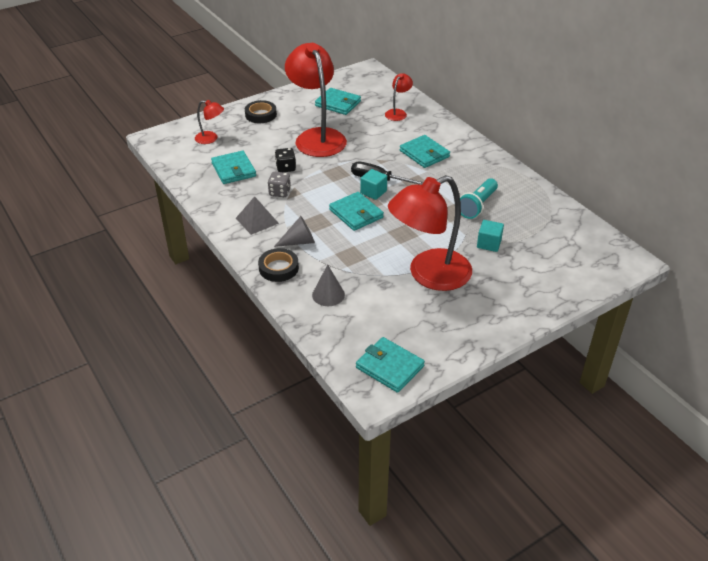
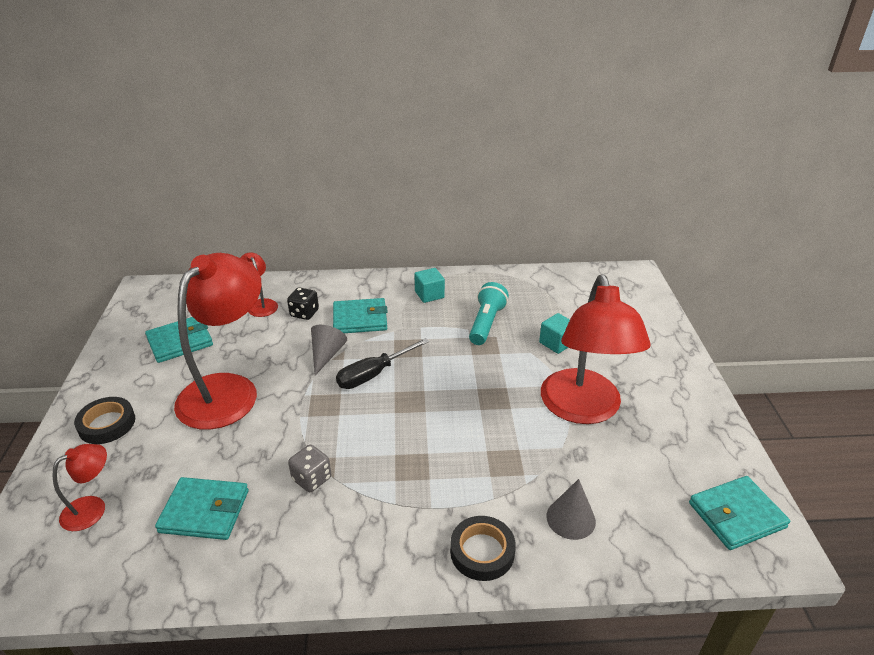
camera: 60 degrees left, 5 degrees down
grey pyramid [236,196,279,235] -> none
grey cone [274,216,315,247] -> grey cone moved to [311,325,347,375]
black dice [275,148,296,172] -> black dice moved to [287,287,319,320]
red lamp [285,43,347,157] -> red lamp turned 105 degrees clockwise [174,253,262,430]
turquoise wallet [329,192,384,231] -> none
turquoise cube [360,169,387,200] -> turquoise cube moved to [414,268,445,303]
turquoise flashlight [460,178,498,219] -> turquoise flashlight turned 135 degrees counterclockwise [469,282,509,345]

